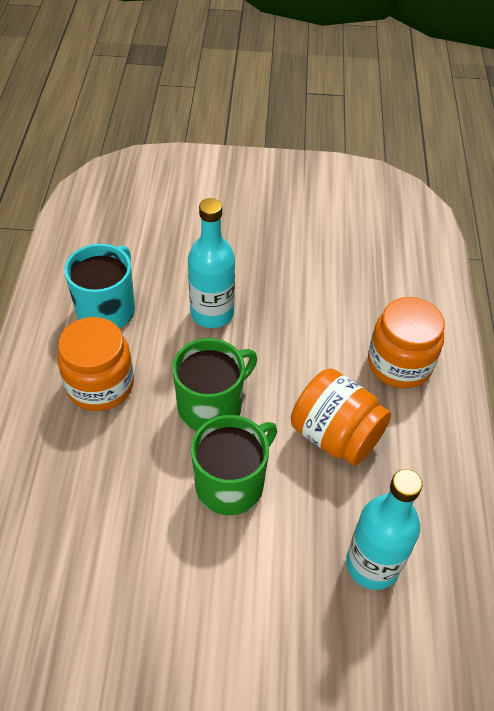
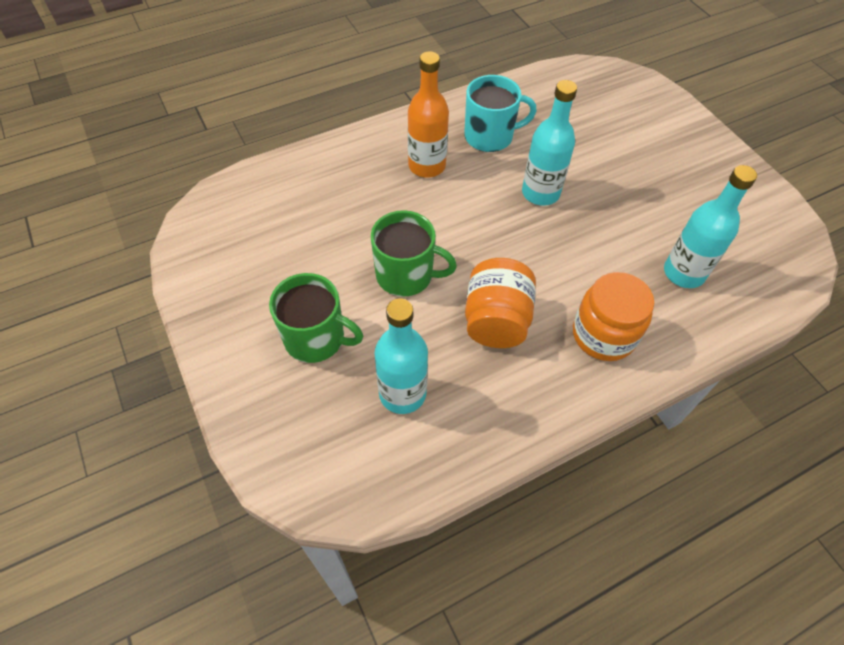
camera: 60 degrees right, 5 degrees up
orange jar [57,317,134,411] -> orange bottle [408,51,449,178]
green mug [172,338,257,431] -> green mug moved to [269,273,363,363]
none -> turquoise bottle [664,165,757,288]

